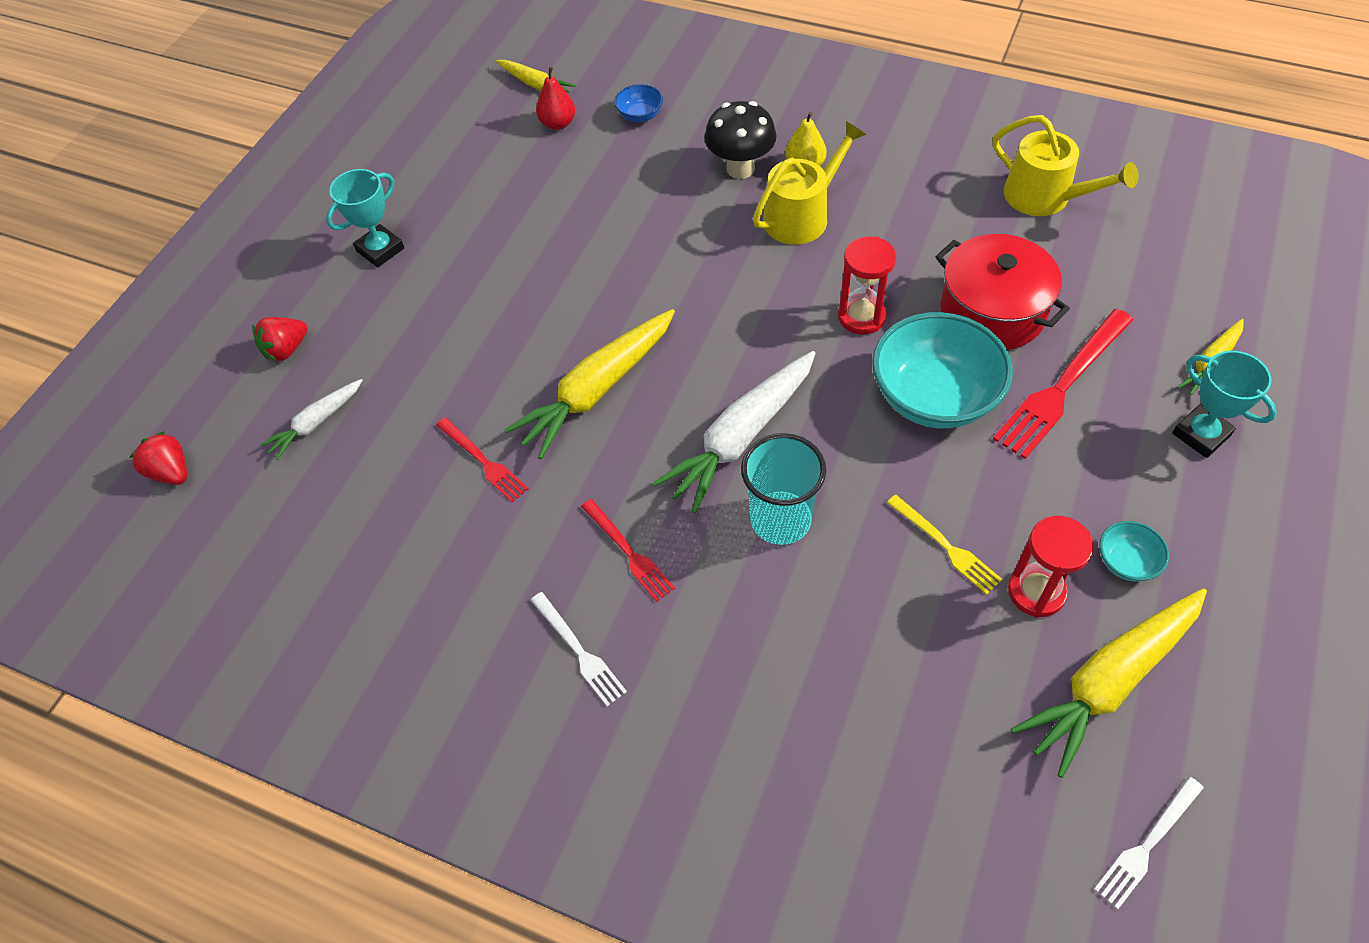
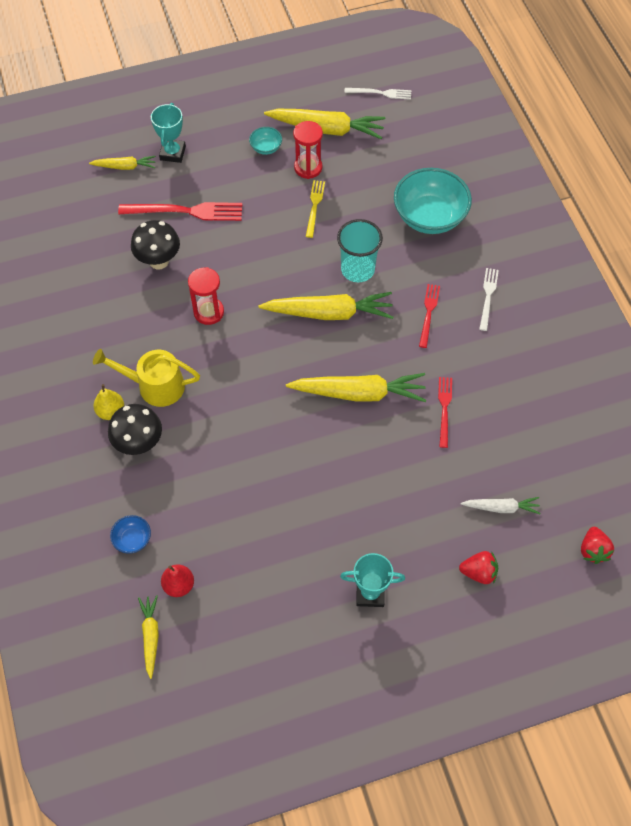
camera: 135 degrees left, 5 degrees up
white carrot [653,351,816,513] -> yellow carrot [258,292,393,320]
turquoise bowl [872,312,1013,428] -> turquoise bowl moved to [394,168,472,234]
red pot [935,234,1070,350] -> black mushroom [131,220,180,269]
yellow watering can [993,115,1139,216] -> none

